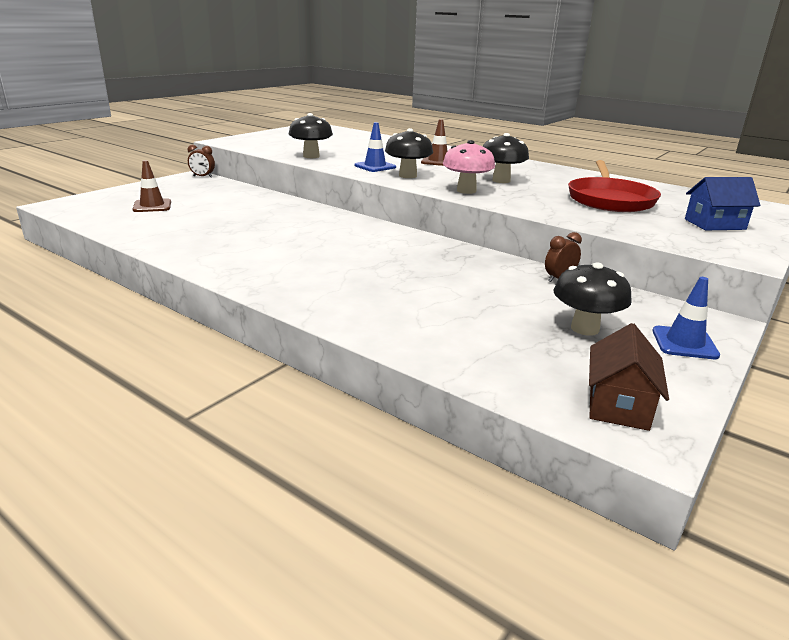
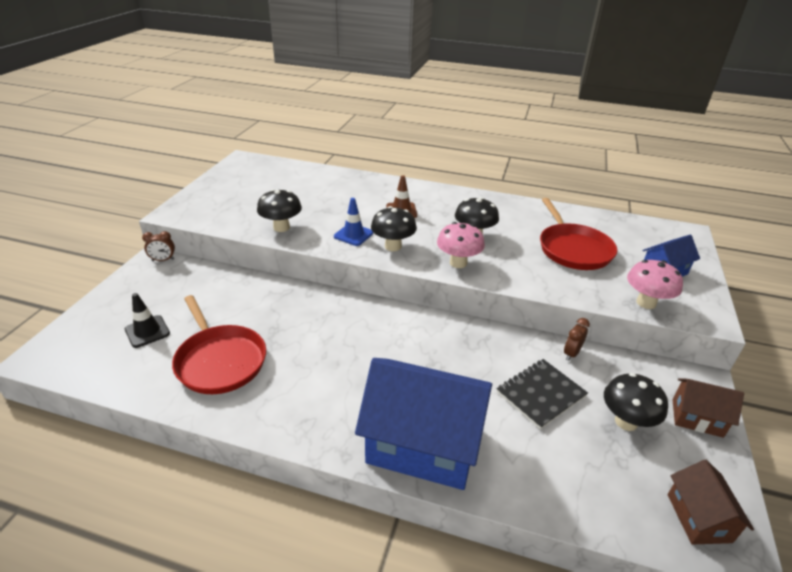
camera: 20 degrees left, 10 degrees up
brown traffic cone [133,160,171,212] -> black traffic cone [125,293,170,348]
blue traffic cone [652,277,720,359] -> brown house [673,378,744,438]
none -> red pan [172,295,266,394]
none -> blue house [355,358,492,490]
none -> black notebook [497,359,588,429]
none -> pink mushroom [627,260,683,309]

